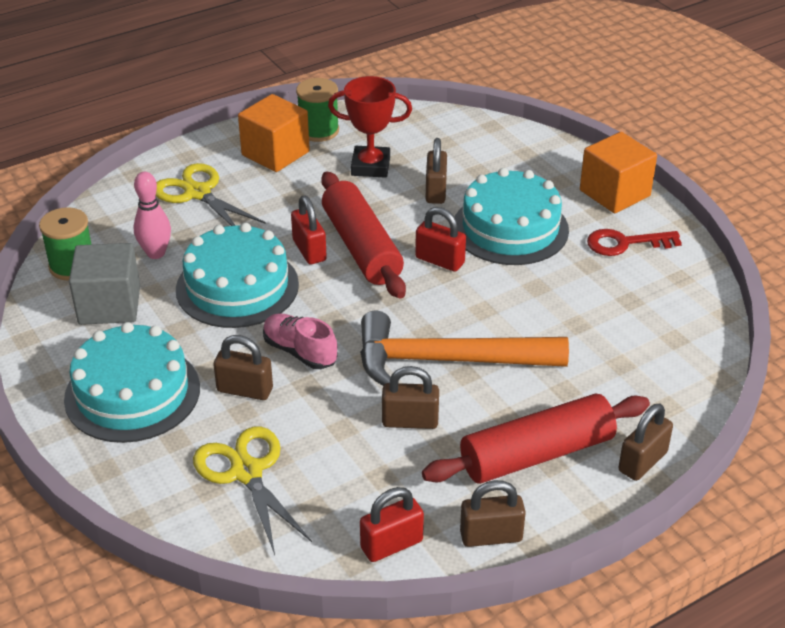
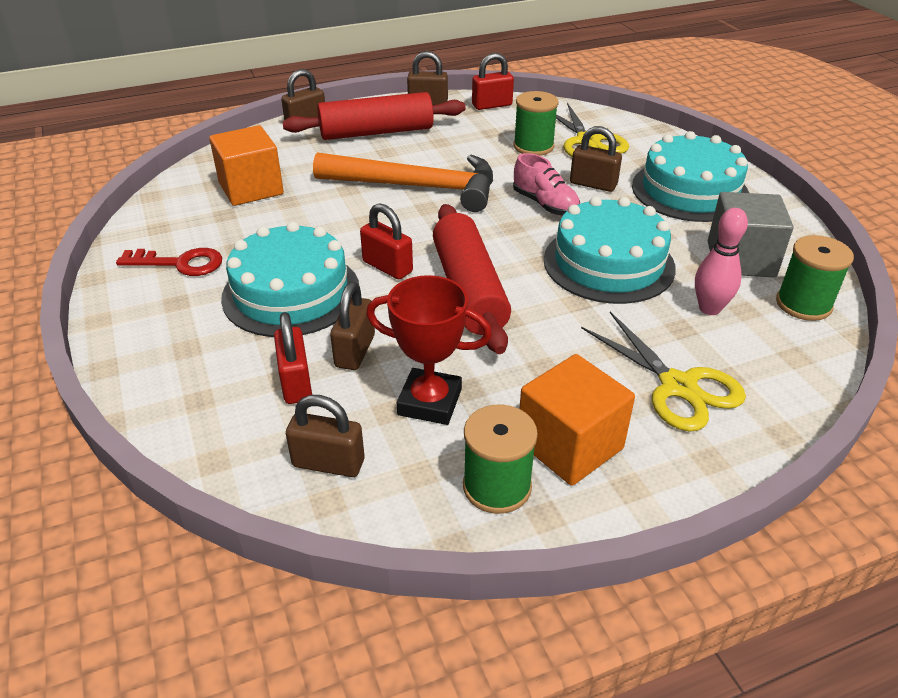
camera: 170 degrees left, 0 degrees up
red padlock [291,196,327,265] -> red padlock moved to [274,312,312,404]
brown padlock [382,366,439,429] -> brown padlock moved to [286,395,365,477]
orange cube [580,132,657,213] -> orange cube moved to [209,125,284,206]
none -> green spool [513,91,559,156]

